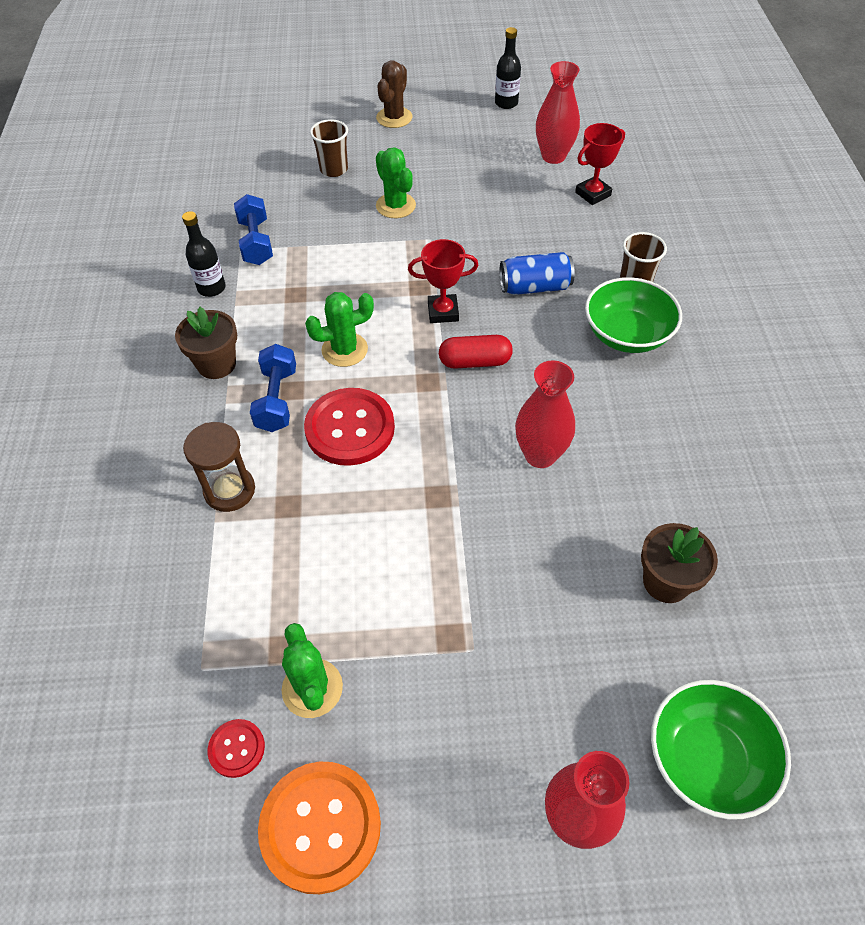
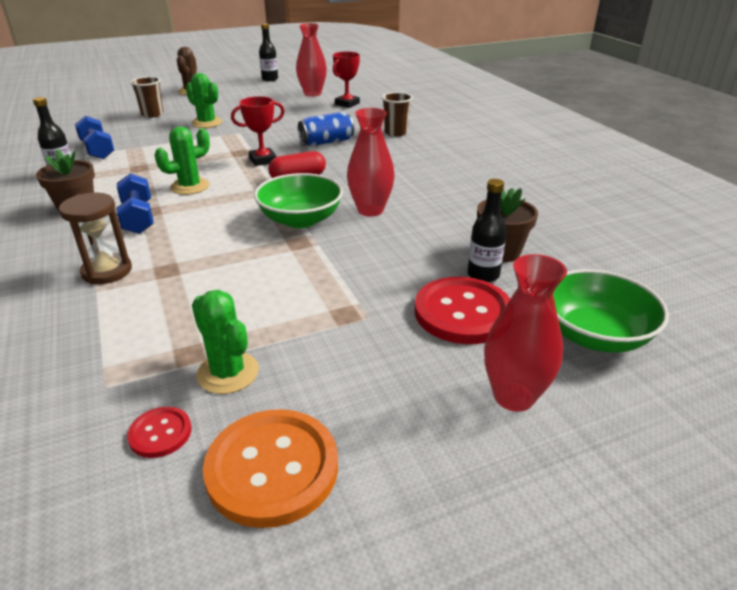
camera: 20 degrees left, 20 degrees down
red button [304,388,395,466] -> red button moved to [414,277,510,344]
green bowl [585,277,682,353] -> green bowl moved to [254,173,343,228]
none -> black bottle [467,179,507,282]

